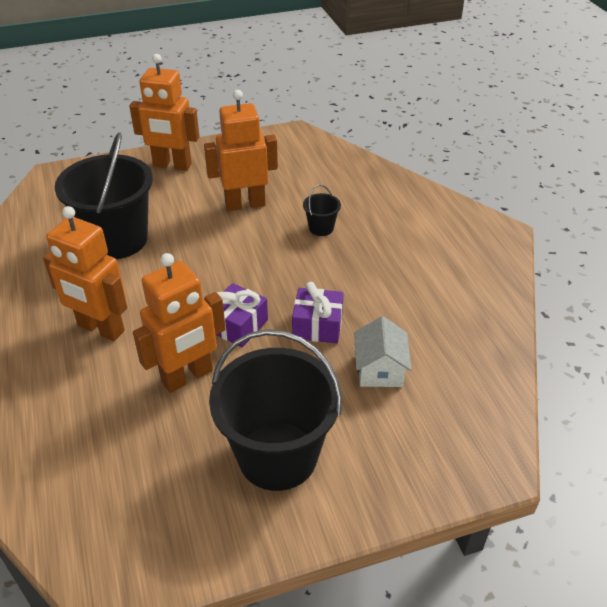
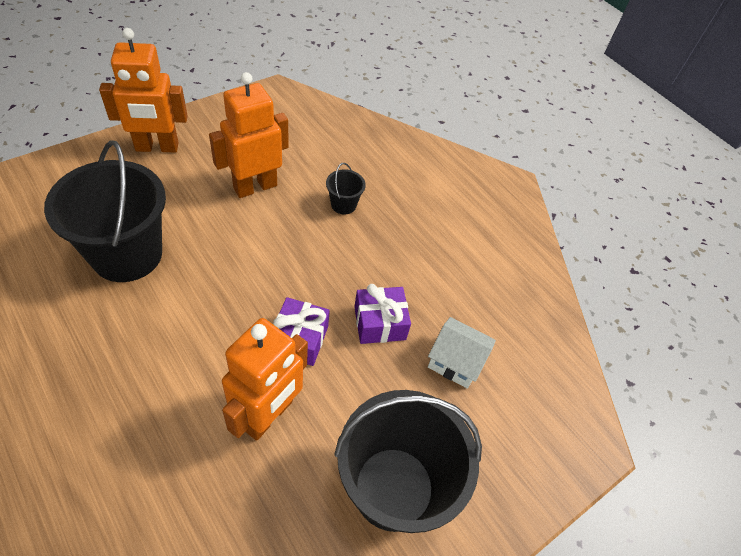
camera: 25 degrees left, 10 degrees up
orange robot [43,206,127,341] -> none
white house [354,316,412,387] -> white house turned 45 degrees counterclockwise [428,317,496,389]

